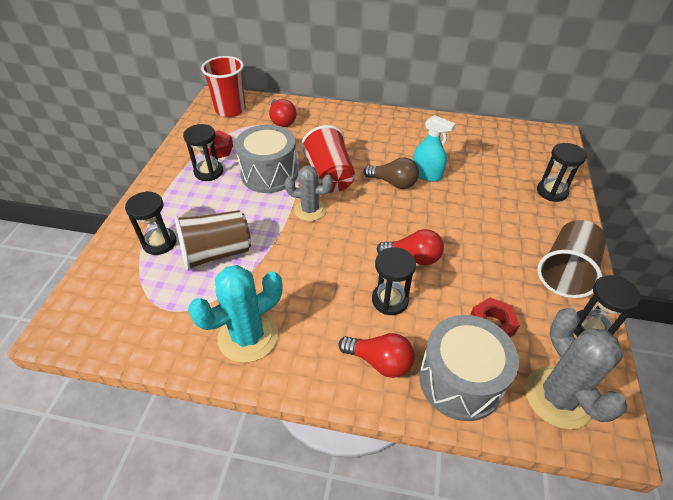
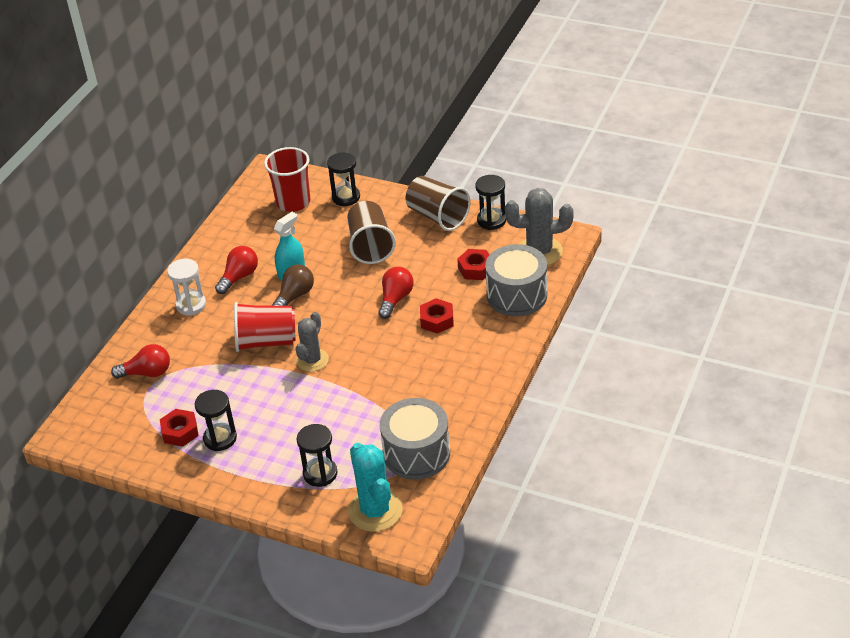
camera: 75 degrees left, 5 degrees down
brown cup [174,210,251,271] -> brown cup moved to [347,201,396,264]
turquoise cactus [188,265,282,363] -> turquoise cactus moved to [348,443,402,532]
red cup [201,56,246,117] -> red cup moved to [264,147,310,212]
grey drum [235,125,298,193] -> grey drum moved to [380,398,450,480]
red light bulb [338,333,415,378] -> red light bulb moved to [215,246,258,294]
black hourglass [372,247,416,315] -> red nut [420,298,454,334]
none -> white hourglass [167,259,206,316]

